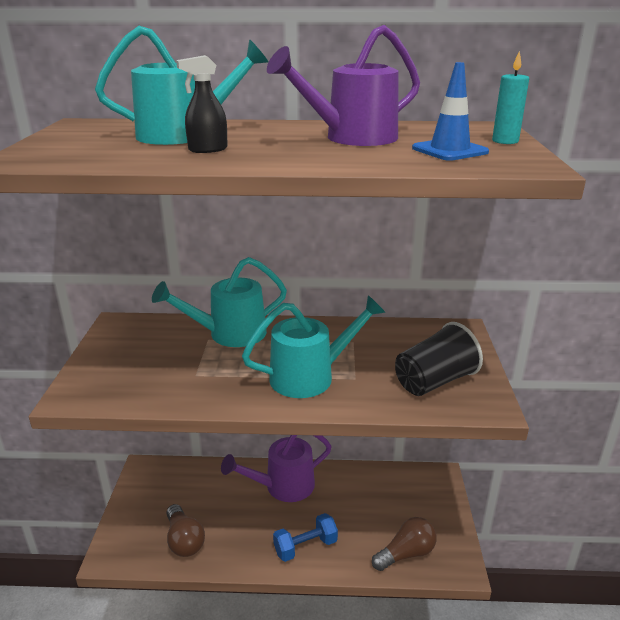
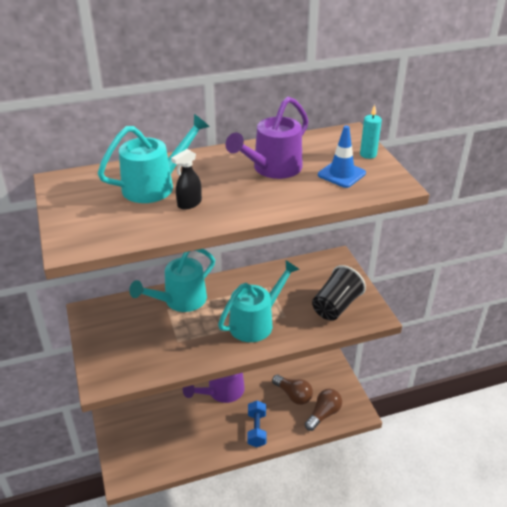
camera: 20 degrees left, 10 degrees up
brown light bulb [167,504,205,557] -> brown light bulb moved to [272,375,313,405]
blue dumbbell [273,513,338,562] -> blue dumbbell turned 45 degrees counterclockwise [248,401,266,447]

